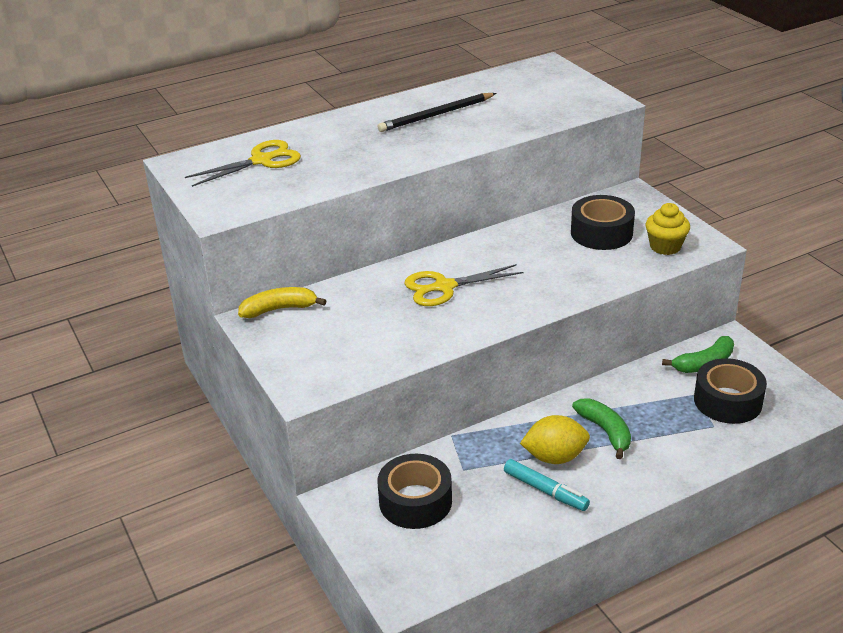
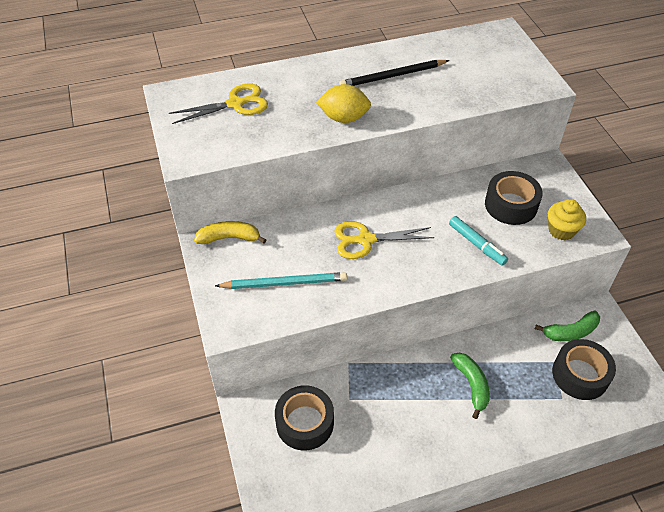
camera: 10 degrees right, 15 degrees up
turquoise marker [504,459,590,511] -> turquoise marker moved to [449,216,508,266]
yellow lemon [520,415,590,464] -> yellow lemon moved to [316,84,371,123]
none -> turquoise pencil [215,272,347,289]

